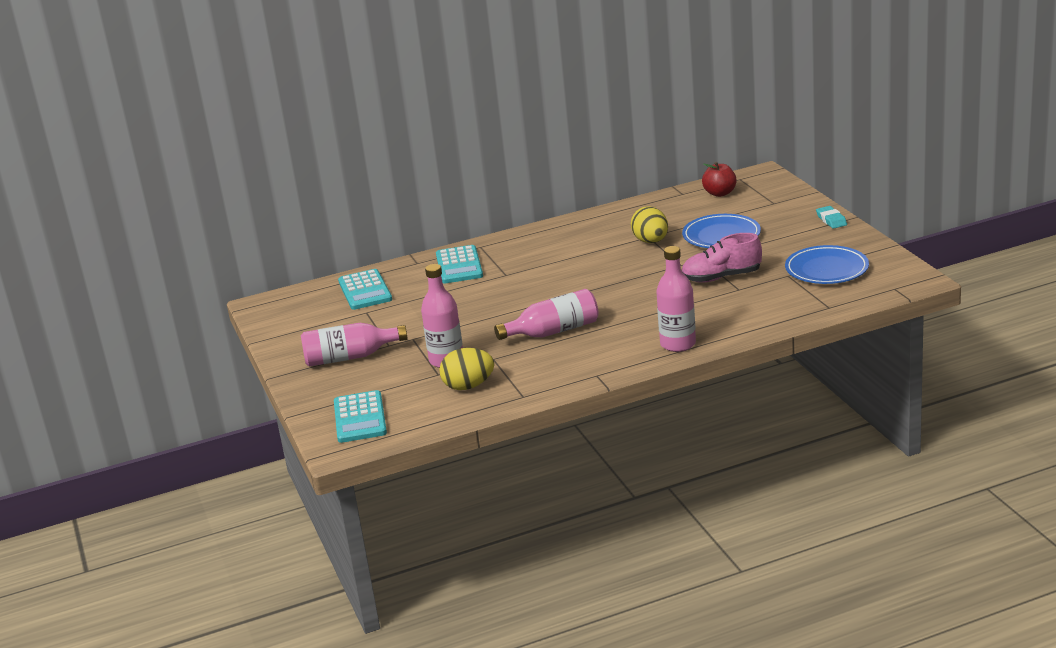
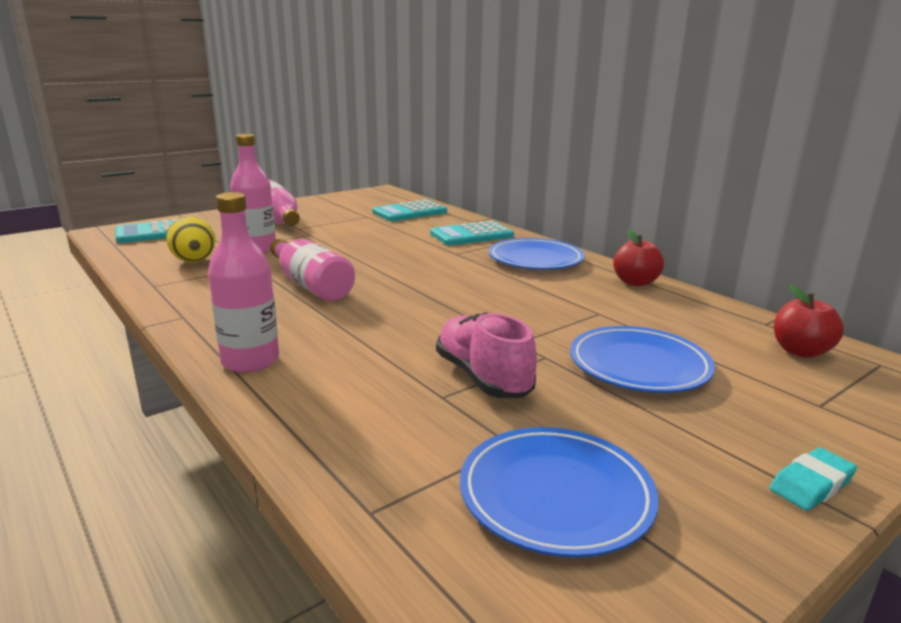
camera: 70 degrees right, 5 degrees down
yellow egg [631,206,668,243] -> none
none -> blue plate [489,238,585,270]
none -> red apple [613,229,664,286]

